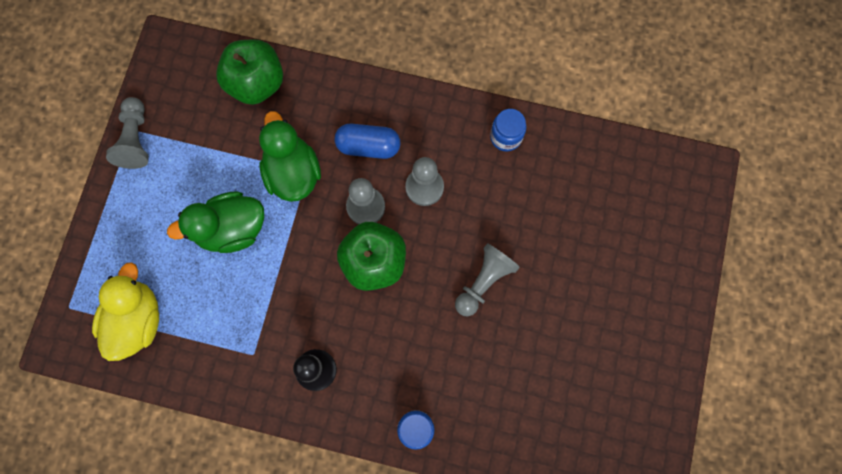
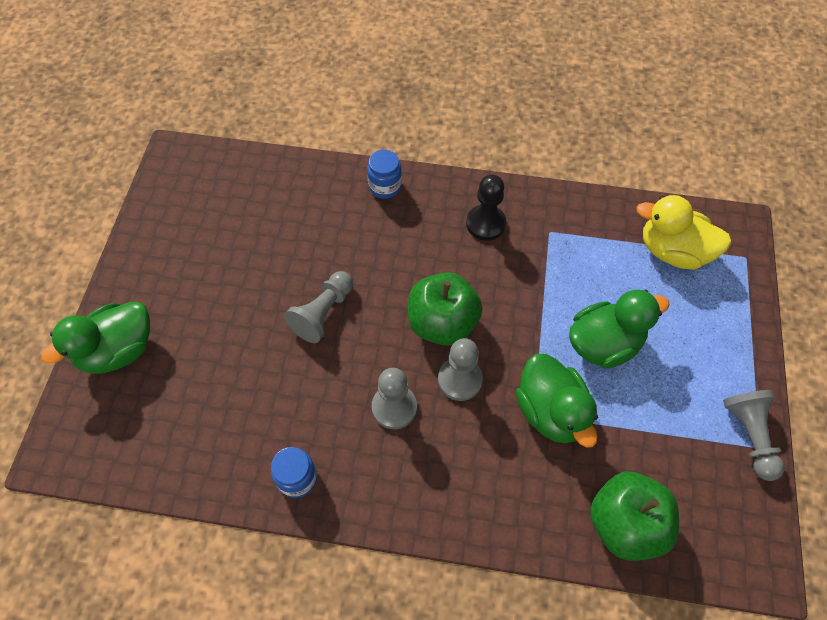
camera: 175 degrees right, 15 degrees down
yellow duck [92,262,159,361] -> yellow duck turned 105 degrees clockwise [636,195,732,270]
blue capsule [335,124,401,159] -> none
none -> green duck [42,302,150,374]

